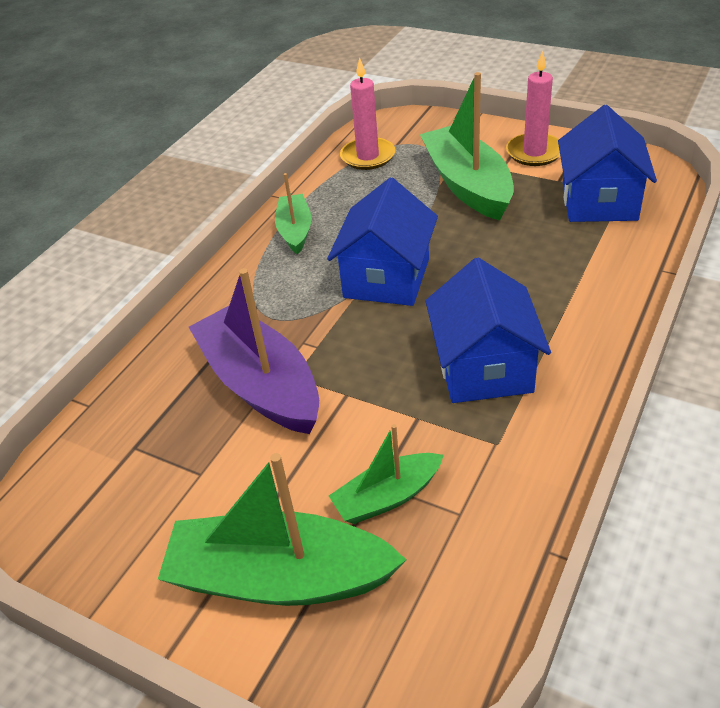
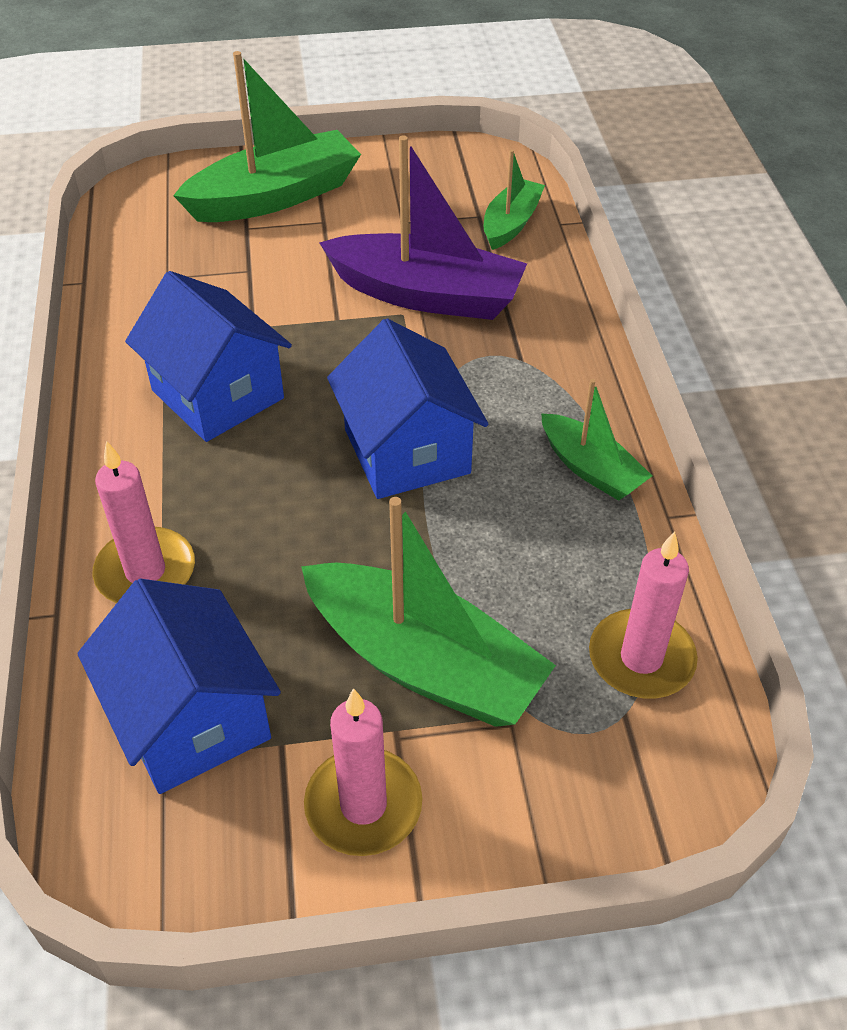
camera: 140 degrees right, 5 degrees up
green boat [329,424,444,524] -> green boat moved to [484,149,545,250]
none -> pink candle [93,441,195,603]

